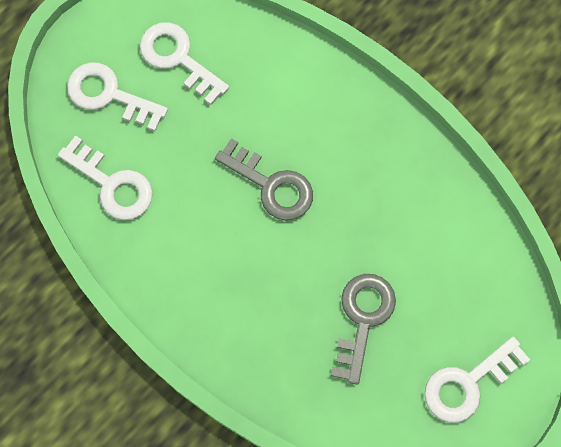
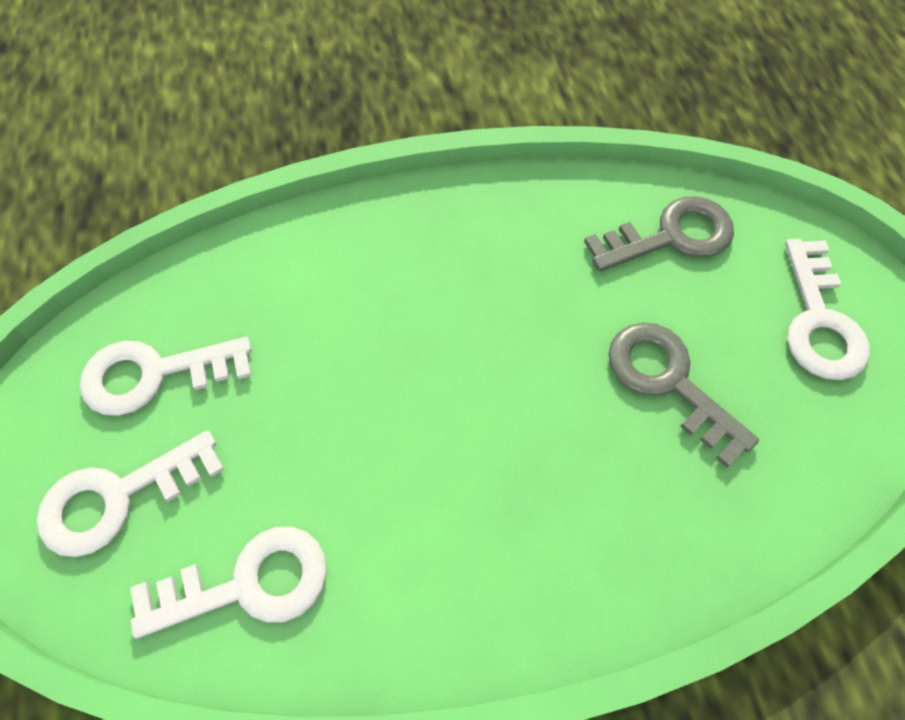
camera: 55 degrees left, 10 degrees down
grey key [215,138,313,221] -> grey key moved to [584,196,734,271]

